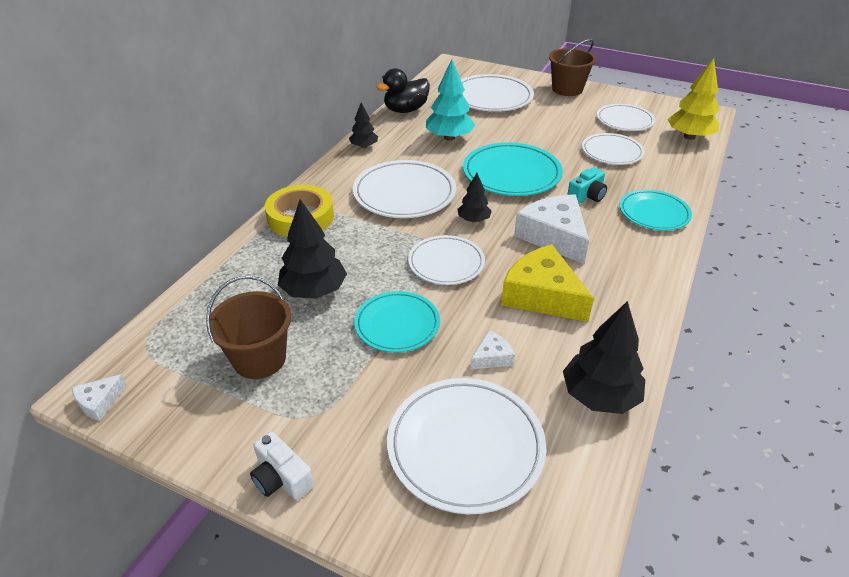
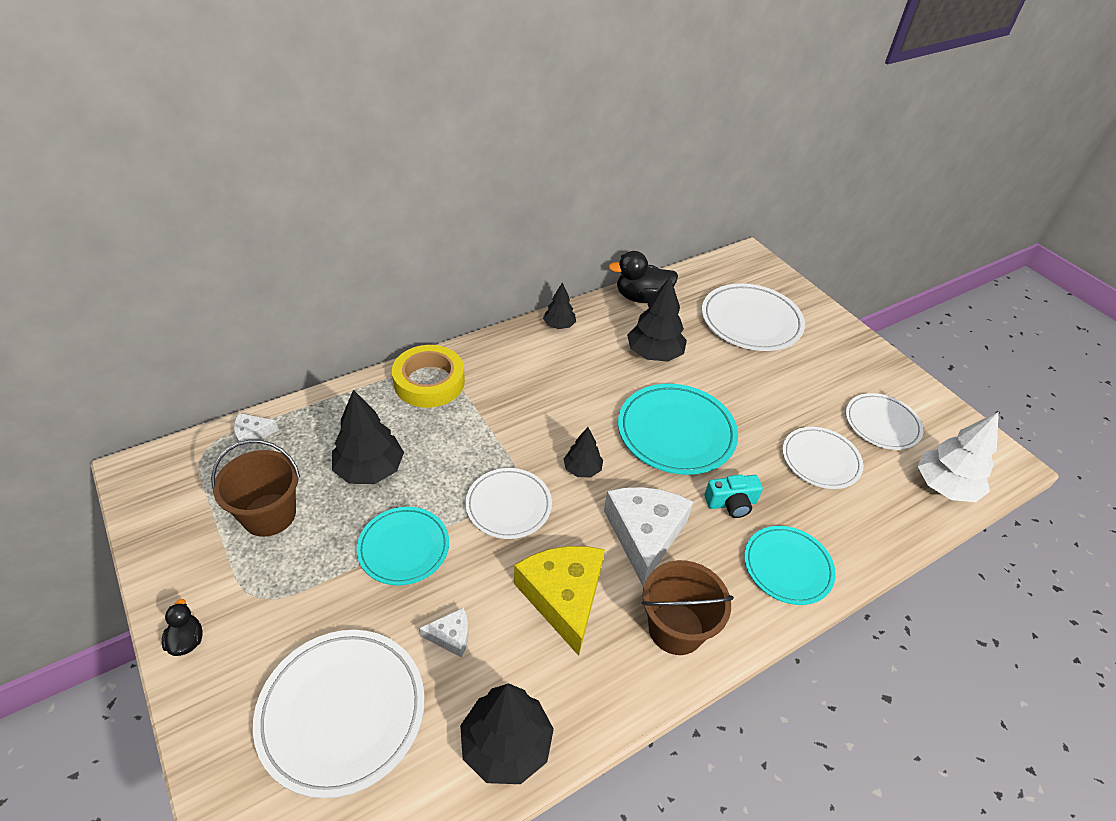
camera: 30 degrees right, 5 degrees up
white cheese [72,374,127,421] -> white cheese moved to [234,413,279,450]
white camera [250,431,314,500] -> black duck [162,599,202,656]
white plate [353,160,456,218] -> none
turquoise tree [426,59,476,141] -> black tree [627,277,687,362]
brown bucket [549,39,596,96] -> brown bucket moved to [642,560,734,655]
yellow tree [667,58,720,140] -> white tree [918,412,999,502]

